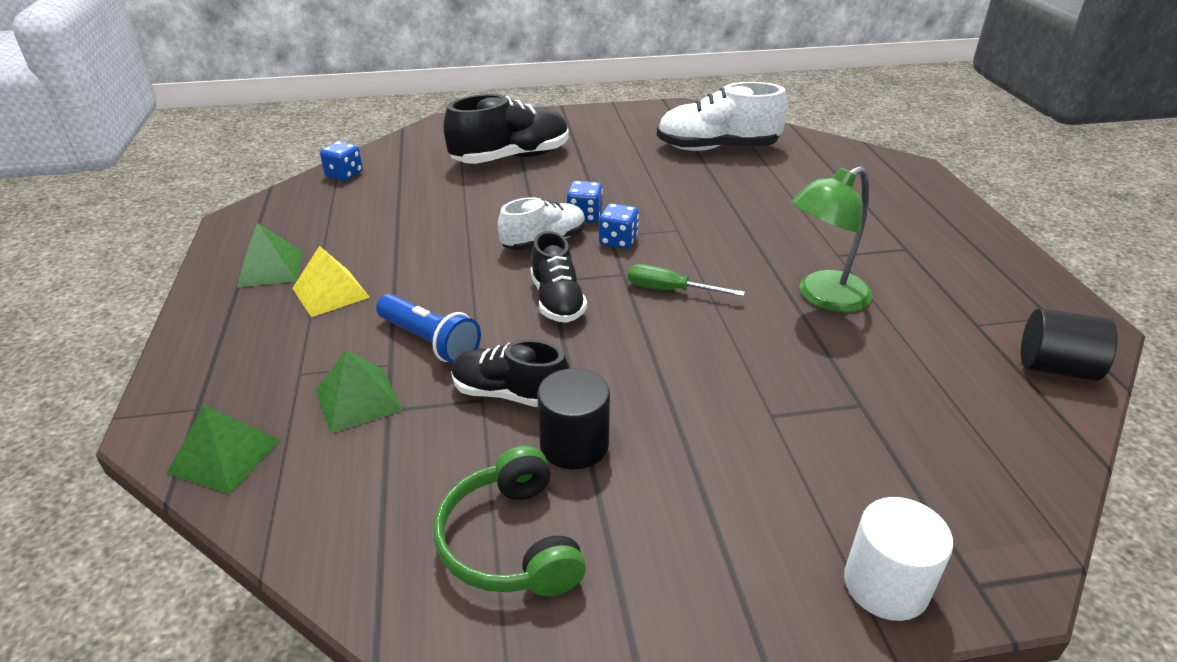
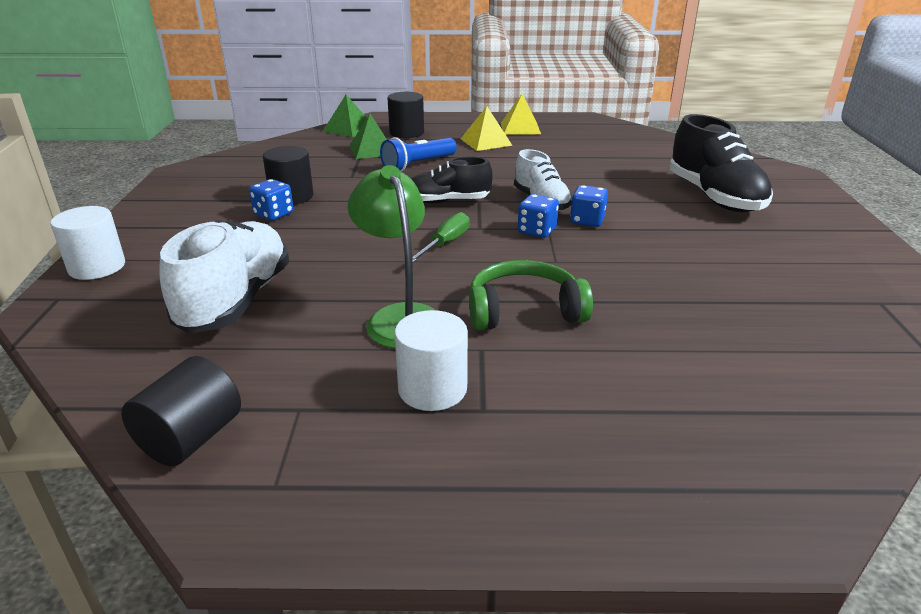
camera: 100 degrees right, 5 degrees down
green pyramid [237,223,302,287] -> yellow pyramid [501,94,541,135]
blue dice [320,141,363,181] -> blue dice moved to [249,179,294,221]
green headphones [434,445,586,596] -> green headphones moved to [469,260,593,330]
black shoe [451,340,570,407] -> none
white shoe [657,82,787,151] -> white shoe moved to [159,220,289,333]
none -> black cylinder [388,92,424,138]
none -> white cylinder [394,310,468,411]

